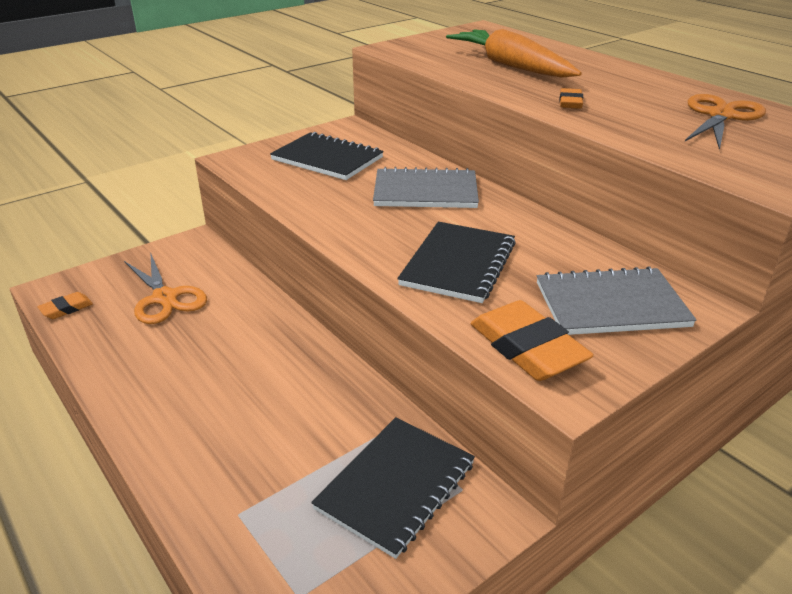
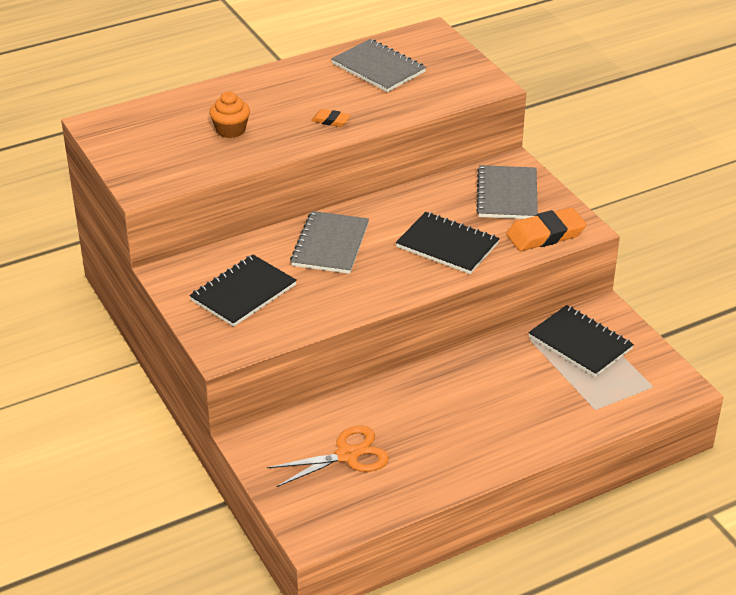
camera: 80 degrees left, 5 degrees up
orange eraser [38,292,93,319] -> none
orange carrot [446,29,582,78] -> orange cupcake [209,92,250,138]
orange scissors [685,94,766,150] -> grey notebook [331,39,426,92]

